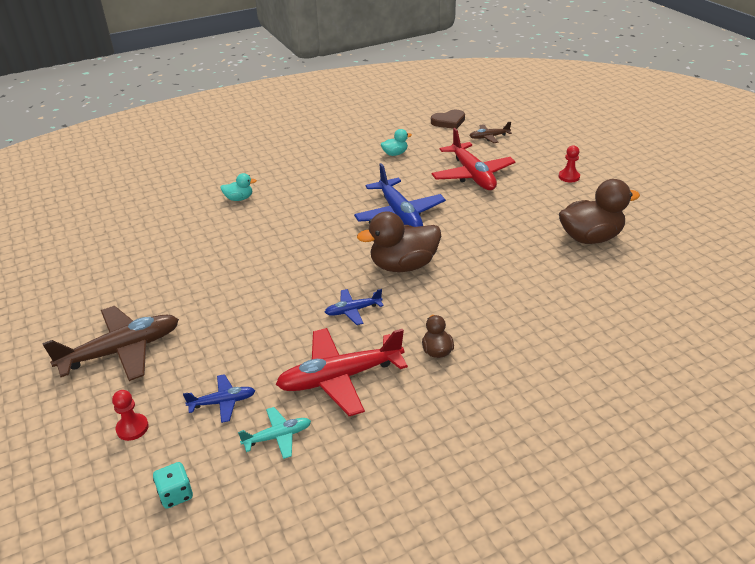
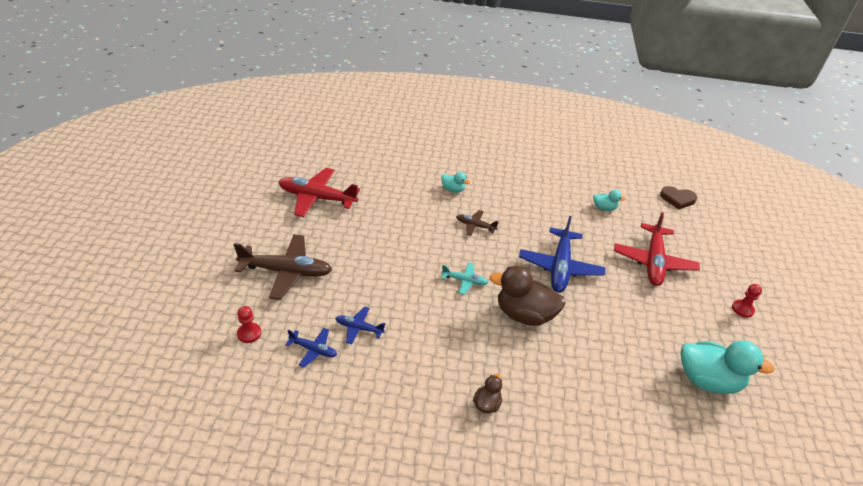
camera: 30 degrees right, 5 degrees up
turquoise dice [153,462,193,509] -> none
turquoise plane [238,407,311,459] -> turquoise plane moved to [441,262,488,295]
red plane [276,328,408,416] -> red plane moved to [279,168,360,217]
blue plane [325,289,384,325] -> blue plane moved to [335,307,386,344]
brown plane [470,122,512,143] -> brown plane moved to [456,210,499,236]
brown duck [559,179,640,244] -> turquoise duck [681,340,774,394]

